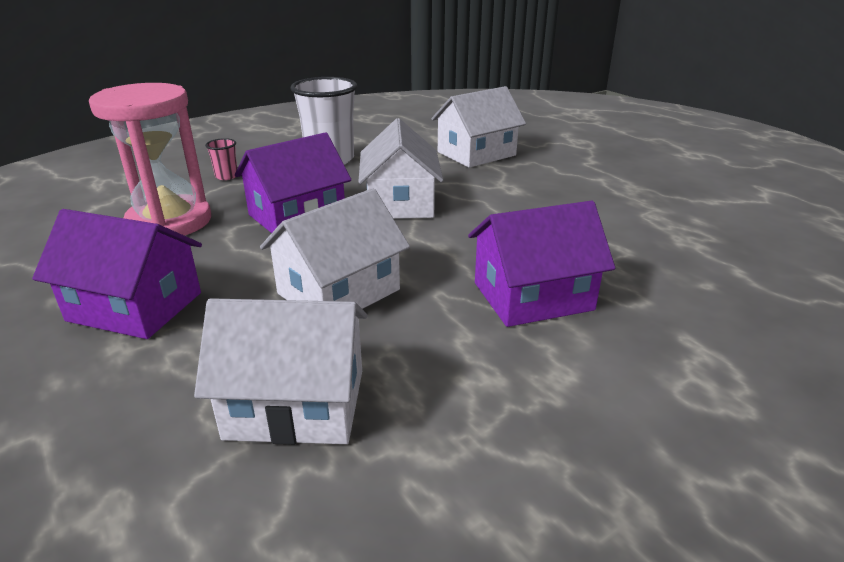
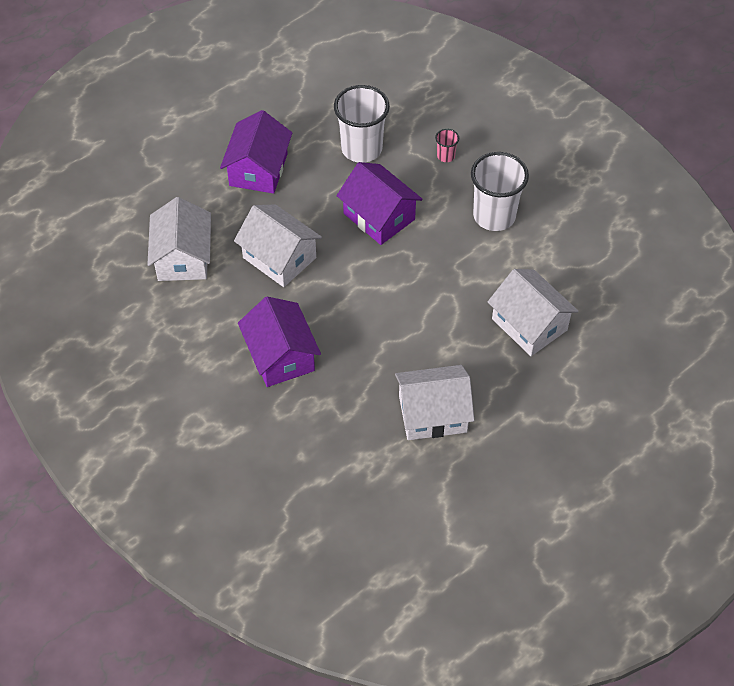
camera: 85 degrees right, 25 degrees up
pink hourglass [89,83,211,236] -> white cup [334,85,390,163]
white house [358,118,443,219] -> white house moved to [395,365,474,440]

